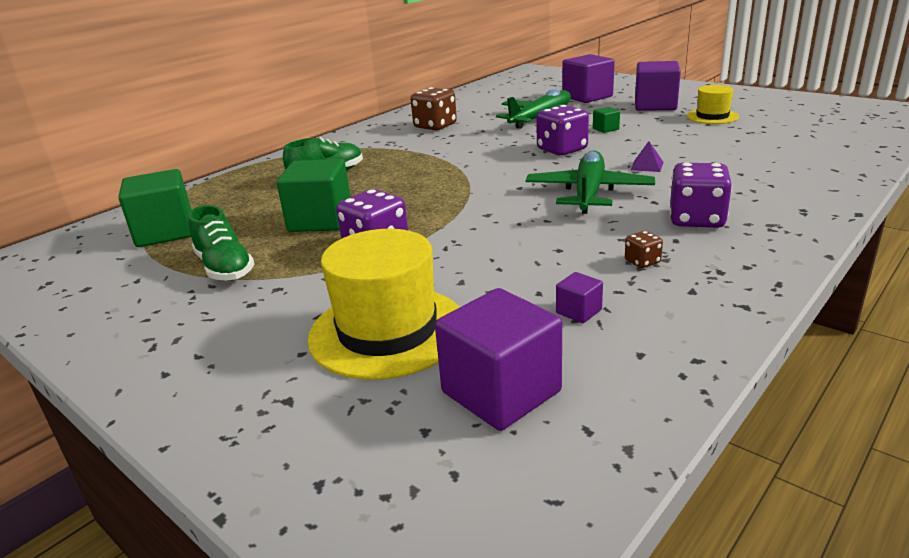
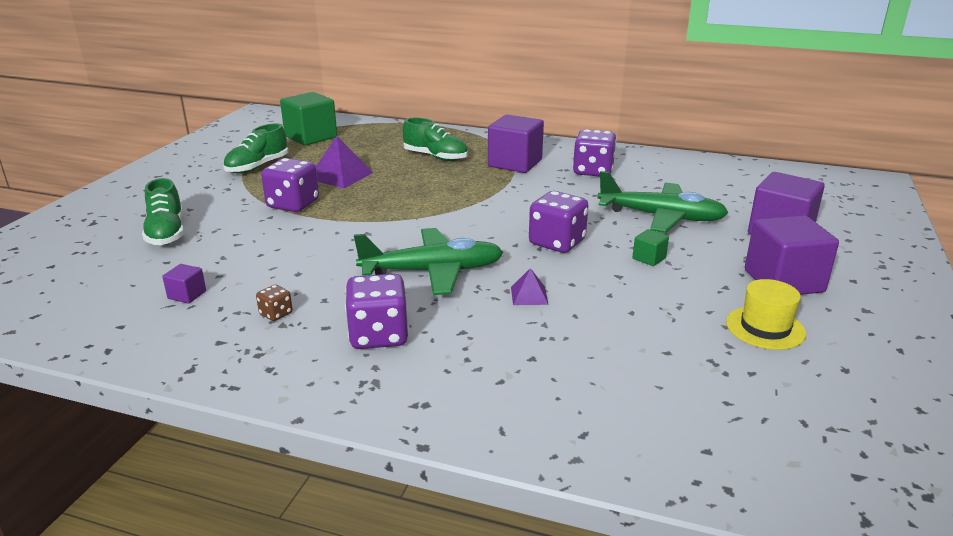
camera: 65 degrees right, 0 degrees up
green cube [277,159,350,232] -> purple pyramid [316,136,373,188]
yellow hat [307,229,460,380] -> green shoe [142,178,184,245]
brown dice [411,87,457,130] -> purple dice [573,129,616,177]
purple cube [435,288,562,431] -> purple cube moved to [488,114,544,173]

